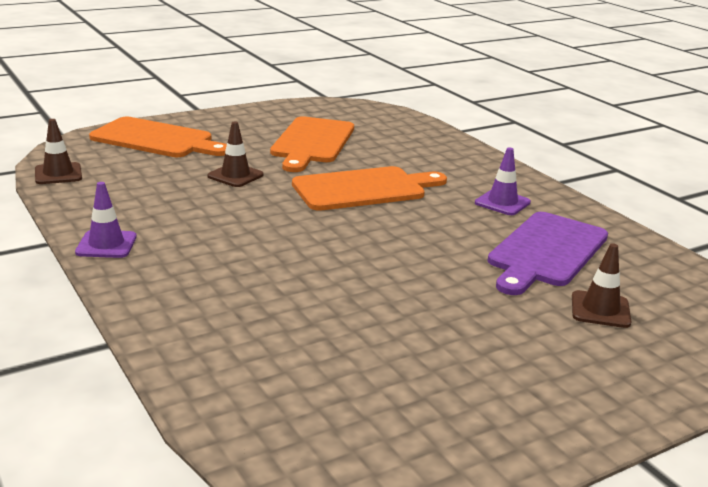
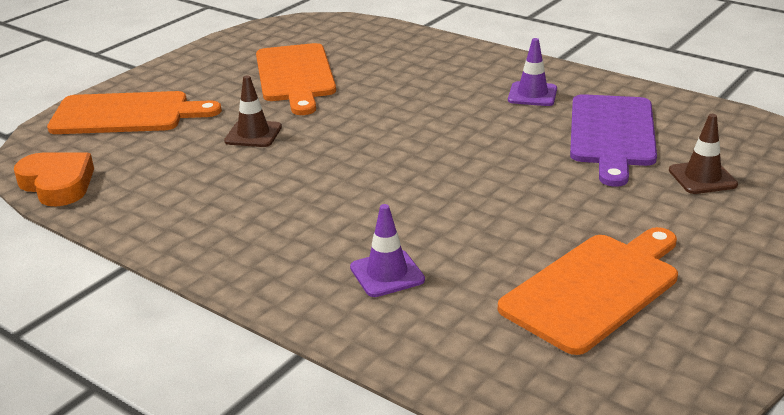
camera: 20 degrees left, 5 degrees up
brown traffic cone [35,119,82,184] -> orange heart [14,152,94,207]
purple traffic cone [75,182,137,258] -> purple traffic cone moved to [350,204,425,297]
orange cutting board [292,166,447,211] -> orange cutting board moved to [498,227,678,355]

